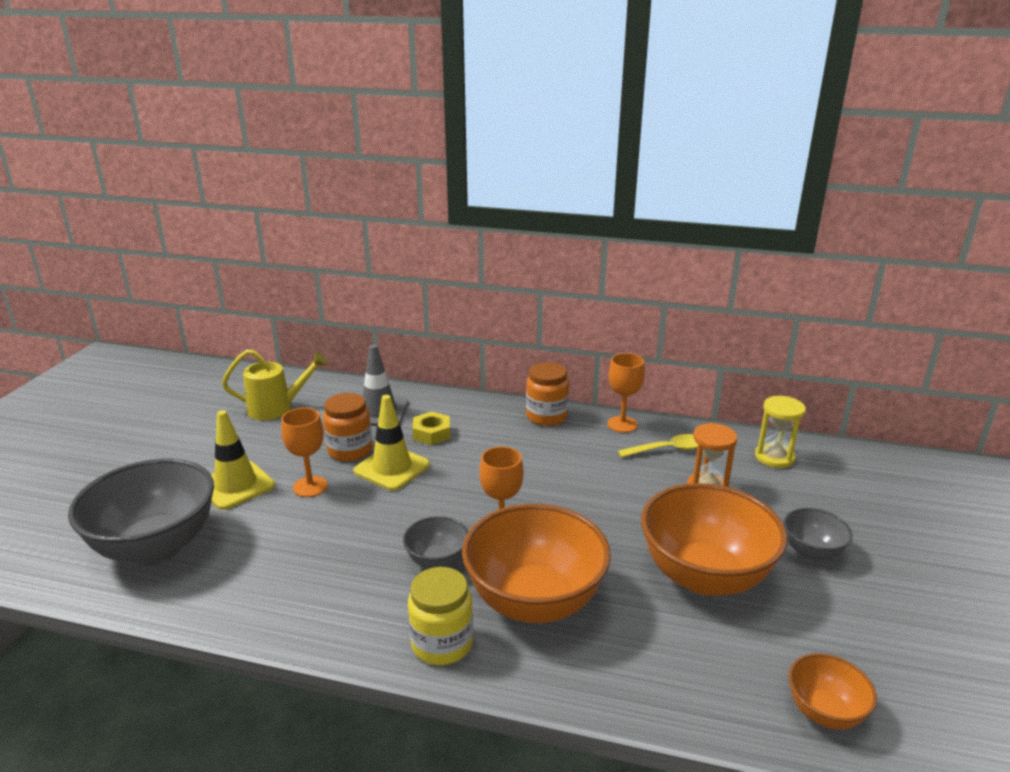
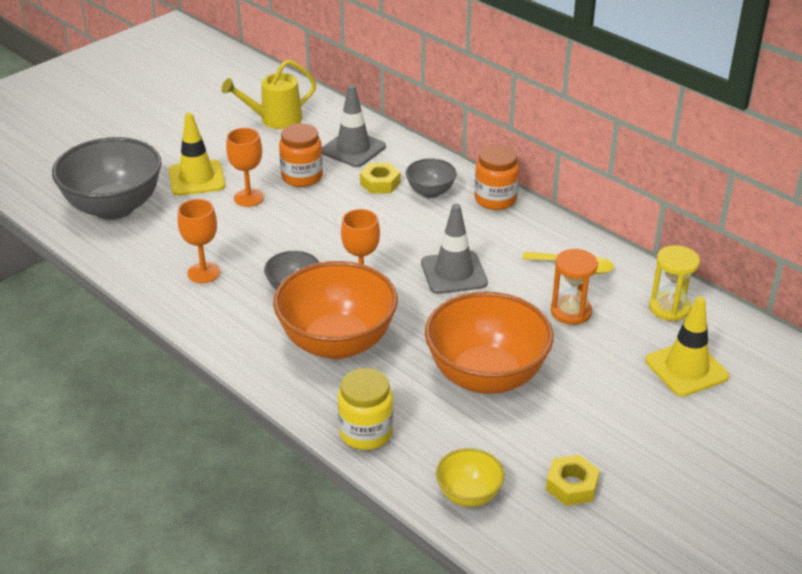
camera: 30 degrees right, 10 degrees up
yellow watering can [222,349,328,420] -> yellow watering can turned 135 degrees clockwise [221,59,316,129]
yellow traffic cone [353,395,430,491] -> yellow traffic cone moved to [645,296,729,396]
yellow jar [408,567,473,665] -> yellow jar moved to [338,368,393,450]
orange goblet [607,353,645,433] -> orange goblet moved to [178,199,220,283]
grey bowl [784,508,853,561] -> grey bowl moved to [406,158,457,198]
orange bowl [788,653,877,729] -> yellow bowl [436,448,505,507]
none -> grey traffic cone [421,204,488,294]
none -> yellow nut [546,455,600,506]

